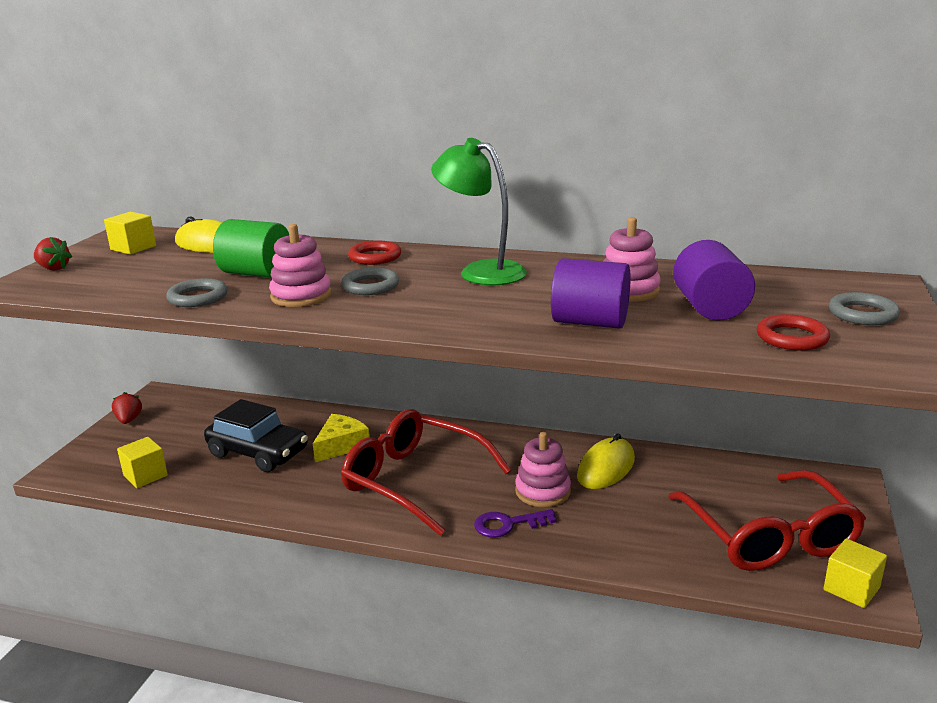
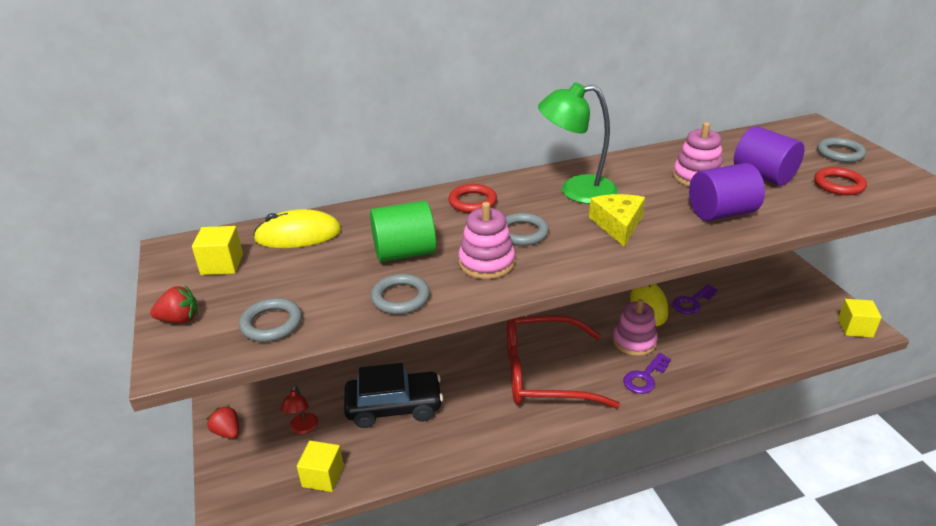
camera: 35 degrees left, 10 degrees up
yellow cheese [313,414,370,462] -> yellow cheese moved to [589,194,645,247]
red glasses [668,470,866,571] -> none
none -> grey ring [239,298,302,342]
none -> red lamp [281,385,318,434]
none -> purple key [672,284,718,314]

